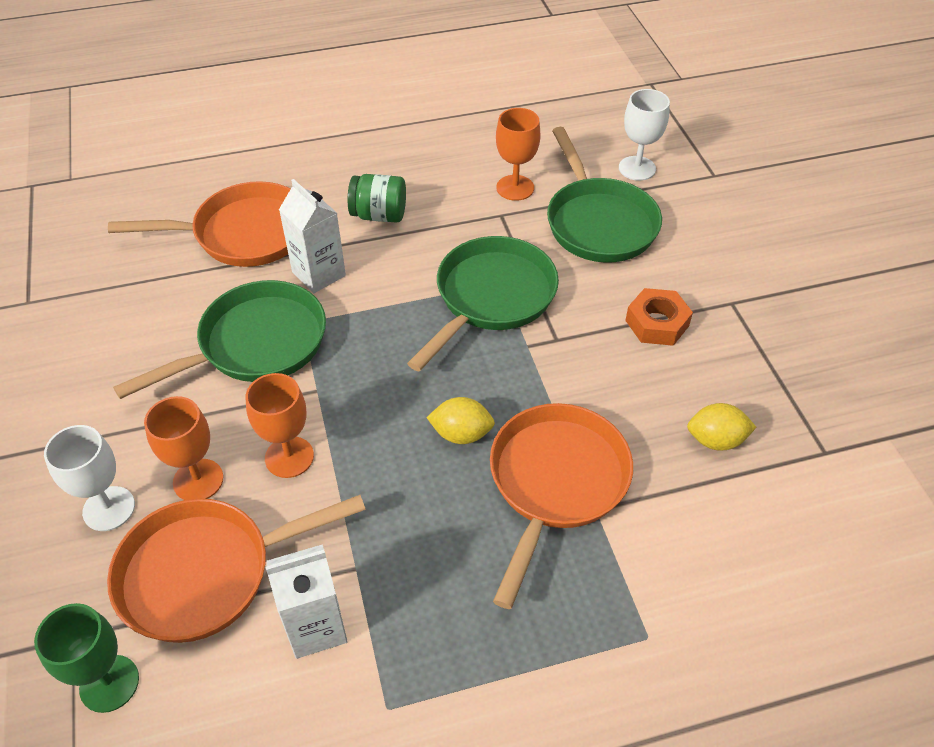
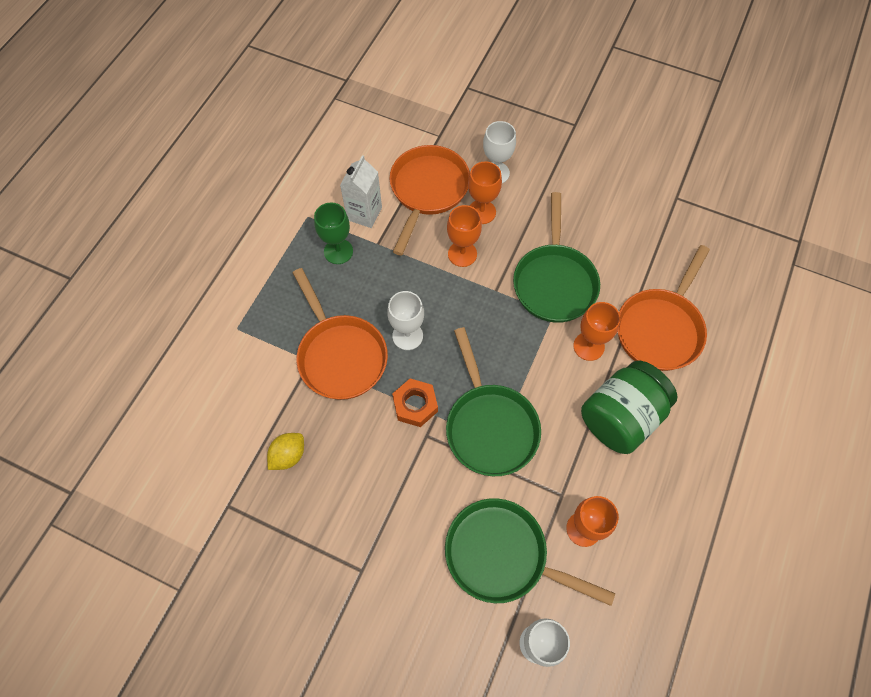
camera: 130 degrees right, 15 degrees up
green goblet [34,603,139,713] -> green goblet moved to [314,202,353,264]
white carton [279,179,346,293] -> orange goblet [573,302,620,361]
green jar [348,174,406,223] -> green jar [581,361,678,454], size x1.72
yellow lemon [426,397,495,444] -> white goblet [387,291,424,350]
orange nut [625,288,693,346] -> orange nut moved to [392,379,438,427]

